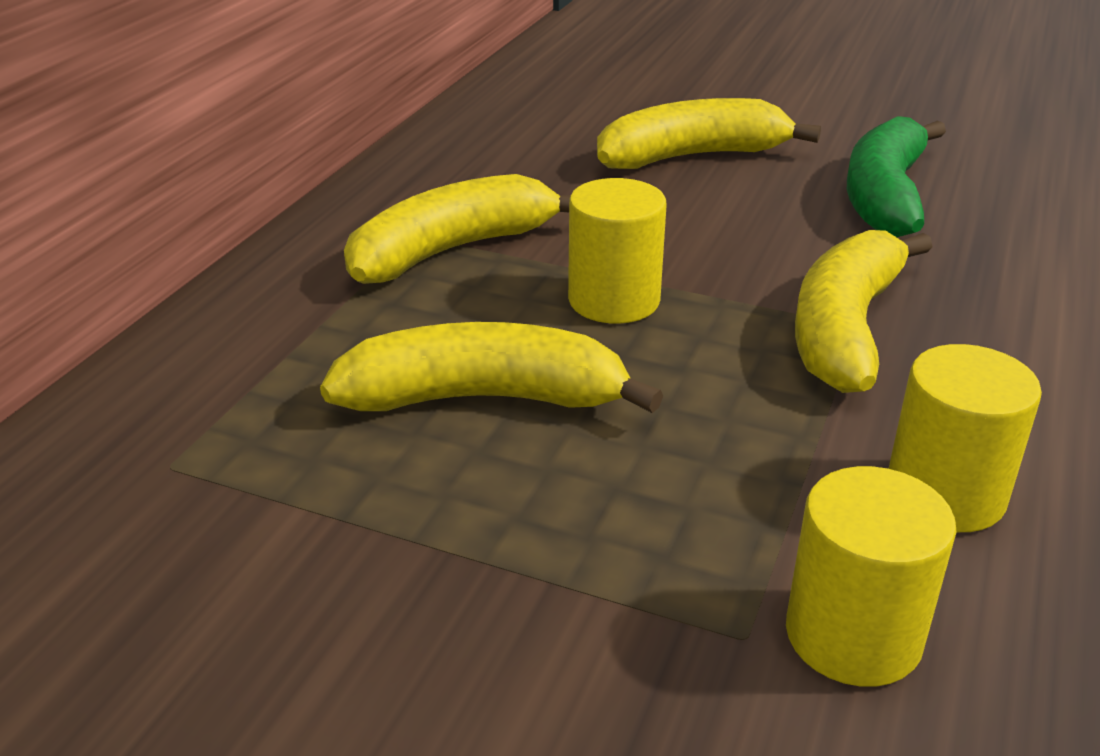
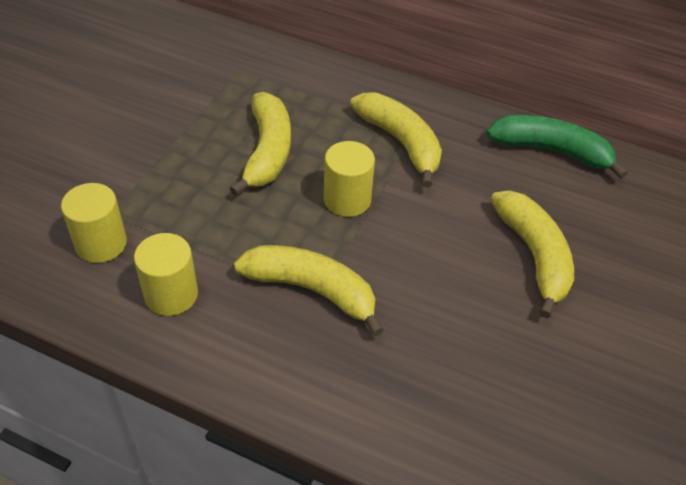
camera: 90 degrees right, 15 degrees up
green banana [847,116,946,237] -> green banana moved to [486,115,628,179]

